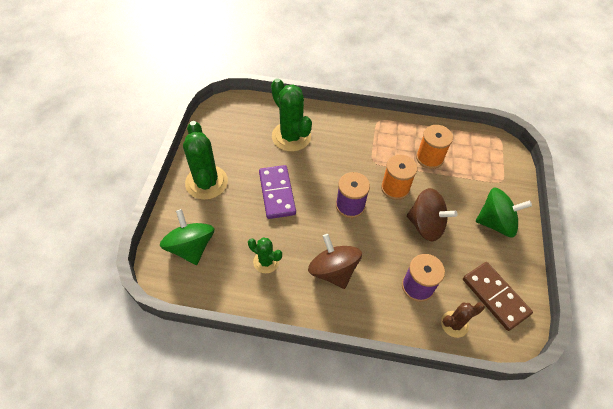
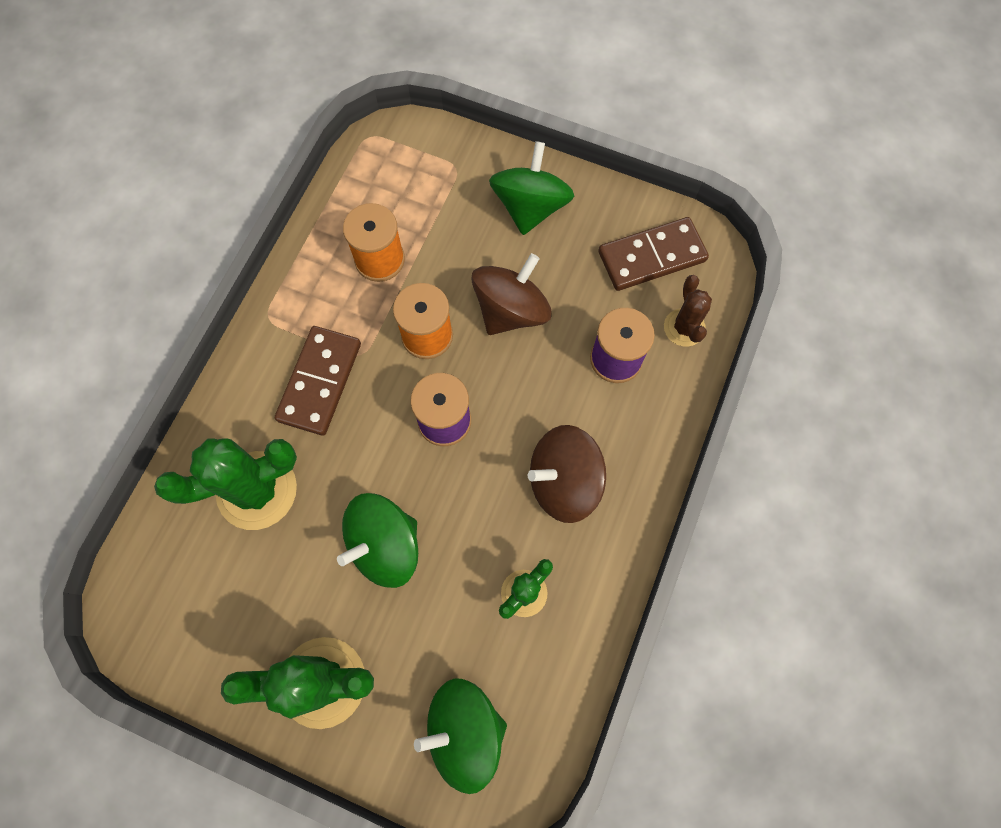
camera: 75 degrees left, 15 degrees up
purple domino [259,165,296,219] -> green spinning top [337,493,418,588]
none -> brown domino [275,326,361,436]

